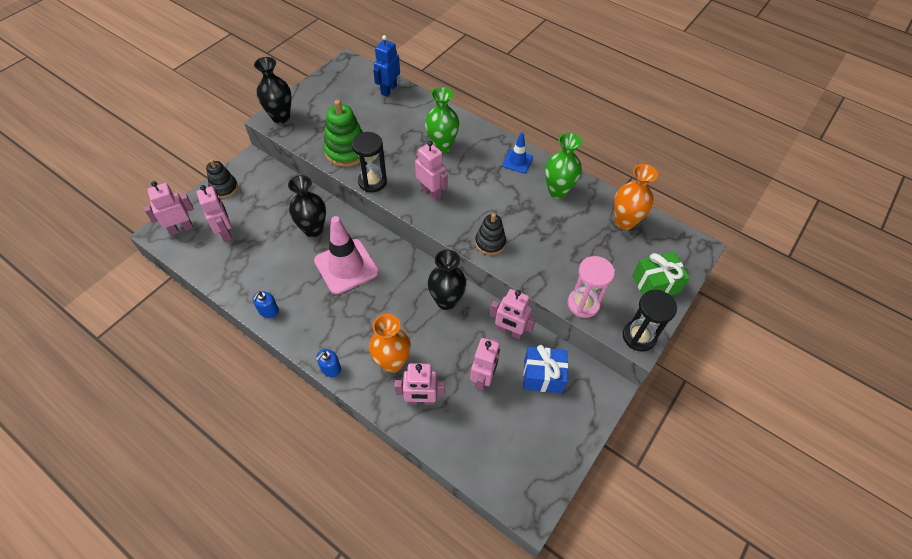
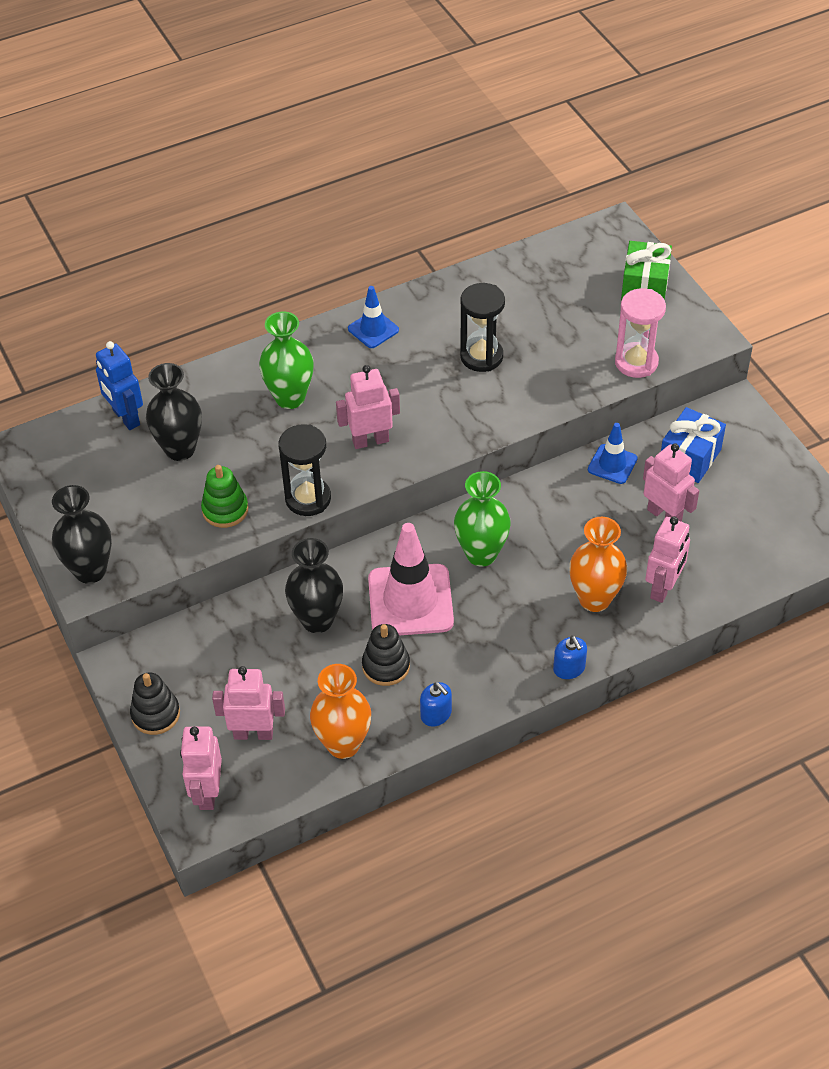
camera: 60 degrees left, 5 degrees down
green stacking toy [323,100,363,167] -> green stacking toy [201,465,248,528], size x0.64
black vase [428,250,466,310] -> black vase moved to [146,363,202,461]
black stacking toy [475,213,506,255] -> black stacking toy moved to [362,624,410,686]
pink robot [490,289,536,339] -> blue traffic cone [588,423,638,484]
green vase [545,133,582,199] -> green vase moved to [454,471,511,567]
orange vase [614,164,658,230] -> orange vase moved to [310,664,371,759]
black hourglass [623,290,677,352] -> black hourglass moved to [460,283,505,372]

